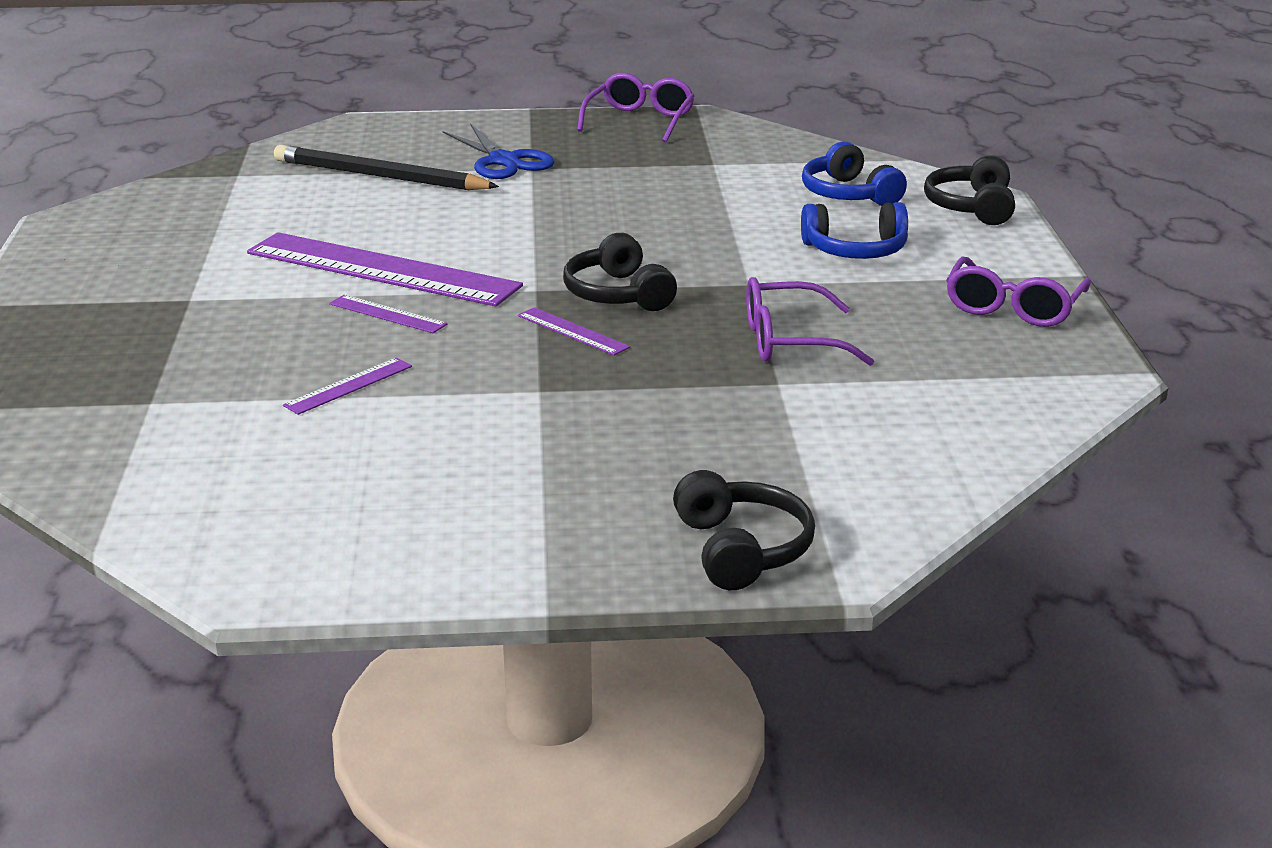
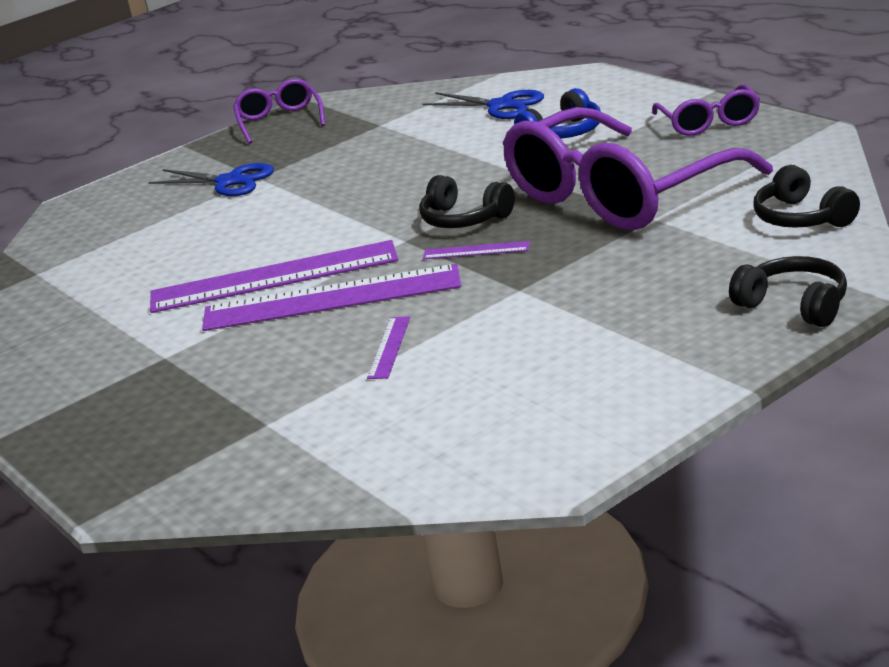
camera: 30 degrees left, 0 degrees up
black pencil [274,145,499,190] -> none
purple ruler [329,295,447,333] -> purple ruler [202,264,461,331], size x2.36
purple glasses [746,277,874,366] -> purple glasses [503,107,773,231], size x2.14
blue headphones [802,141,907,206] -> blue scissors [422,90,544,119]
black headphones [924,155,1015,225] -> black headphones moved to [754,165,860,228]

